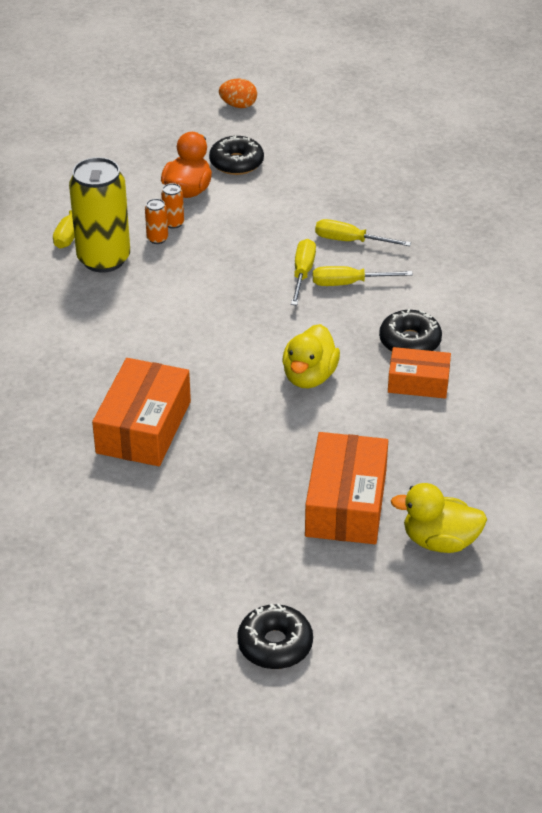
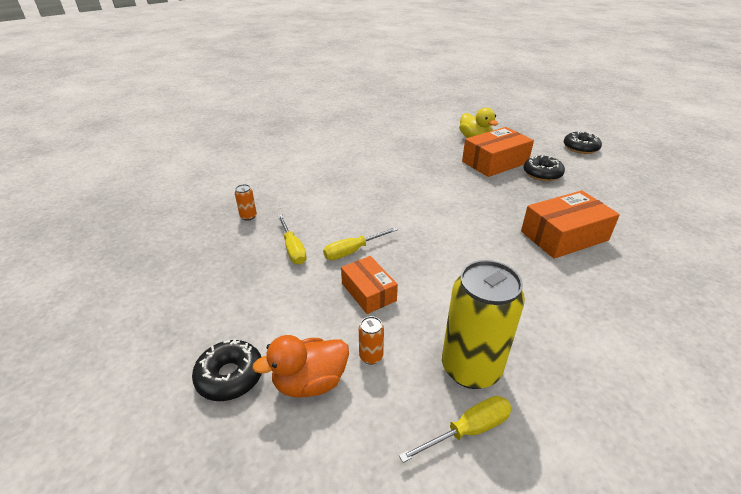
camera: 130 degrees left, 5 degrees down
orange can [145,199,168,244] -> orange can moved to [235,184,257,221]
orange egg [219,79,257,108] -> none
yellow duck [282,324,340,388] -> none
yellow screwdriver [313,266,413,286] -> none
black donut [379,309,442,351] -> black donut moved to [523,155,565,181]
orange box [388,347,451,399] -> orange box moved to [341,256,398,314]

